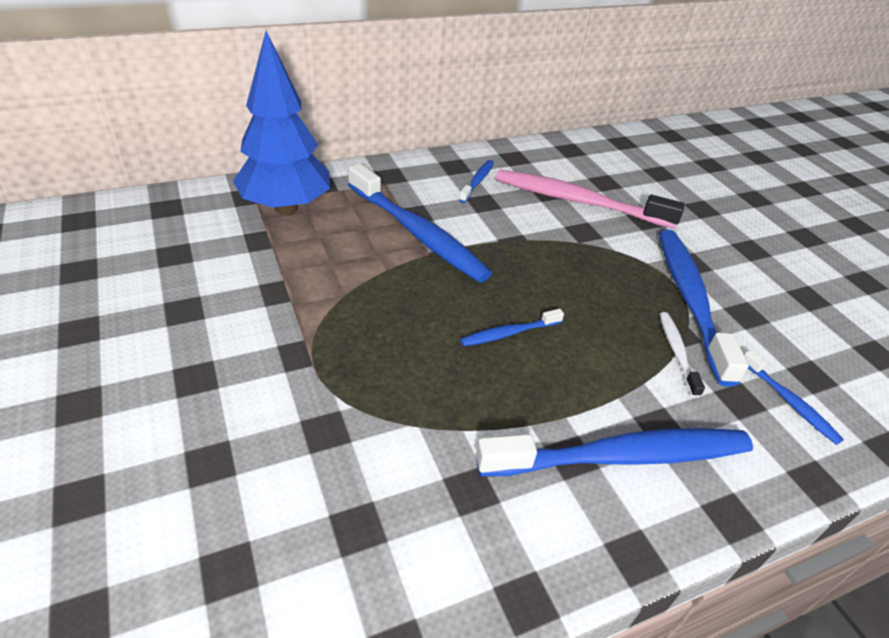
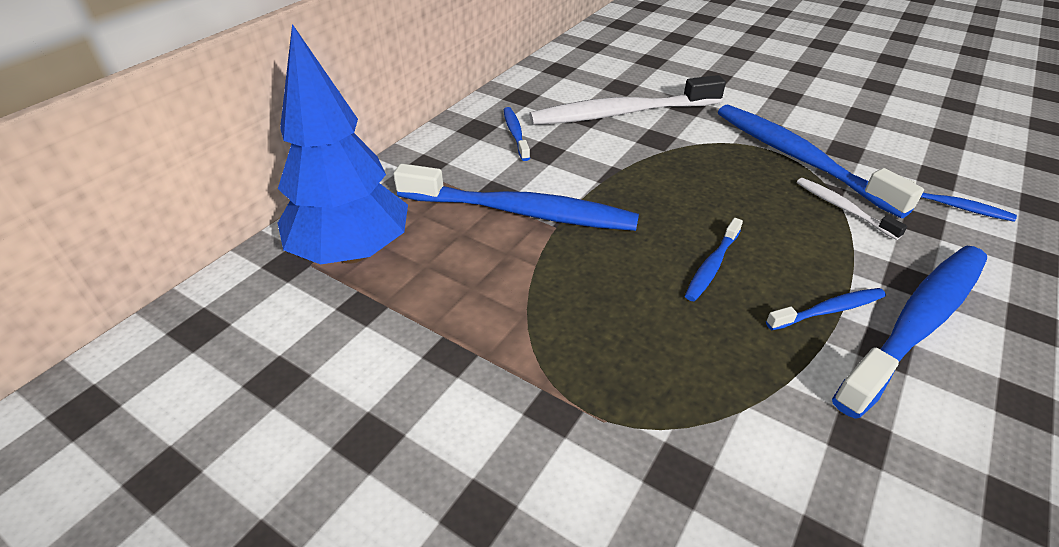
camera: 30 degrees left, 0 degrees up
pink toothbrush [496,170,685,229] -> white toothbrush [529,75,726,125]
none -> blue toothbrush [766,288,886,330]

